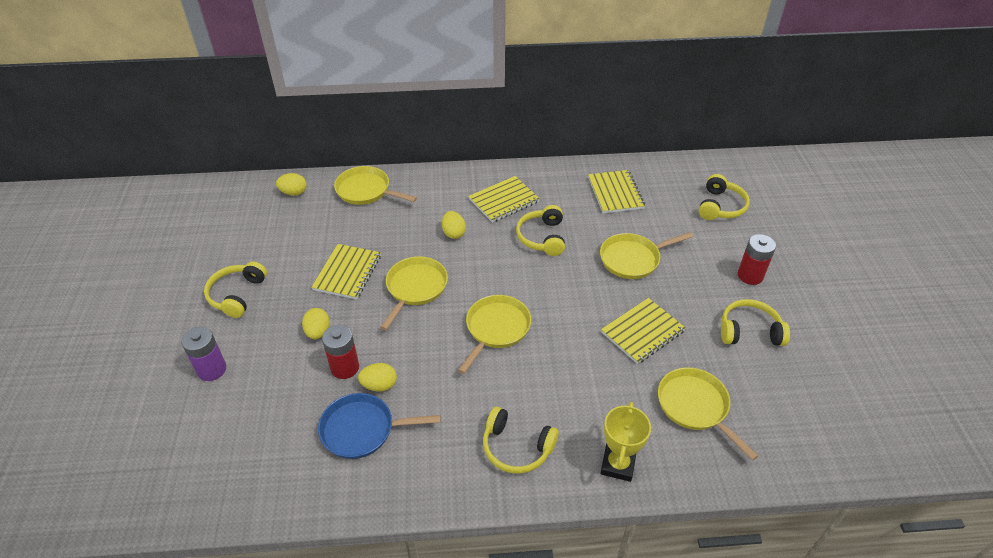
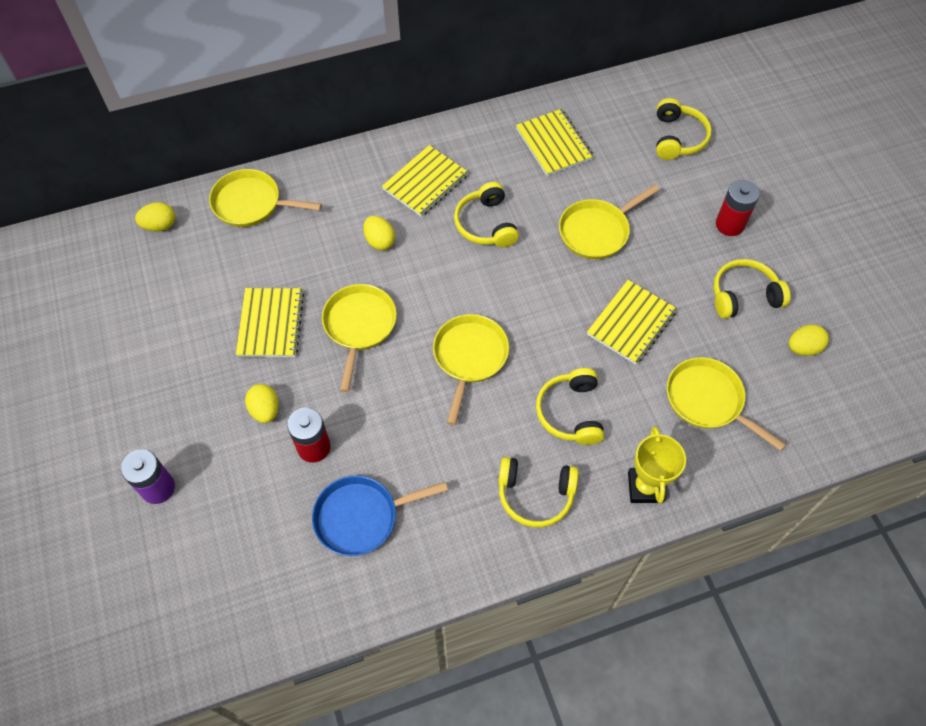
camera: 15 degrees left, 15 degrees up
yellow headphones [204,261,267,318] -> yellow headphones moved to [536,368,604,445]
yellow egg [358,363,397,392] -> yellow egg moved to [788,325,829,356]

